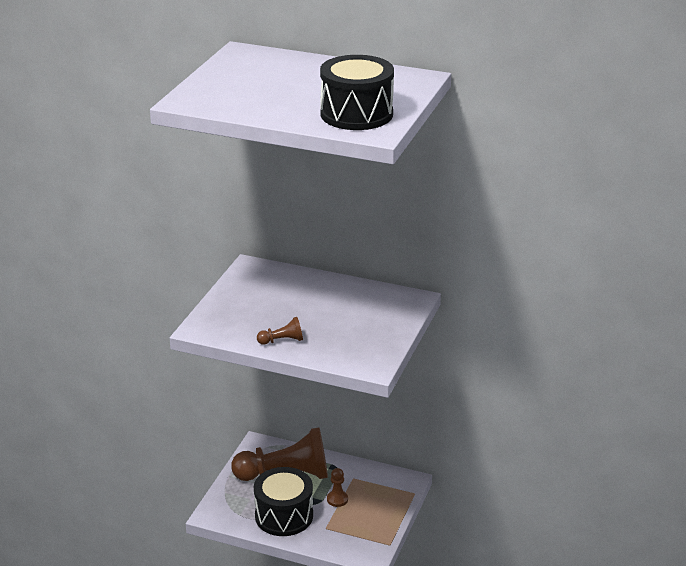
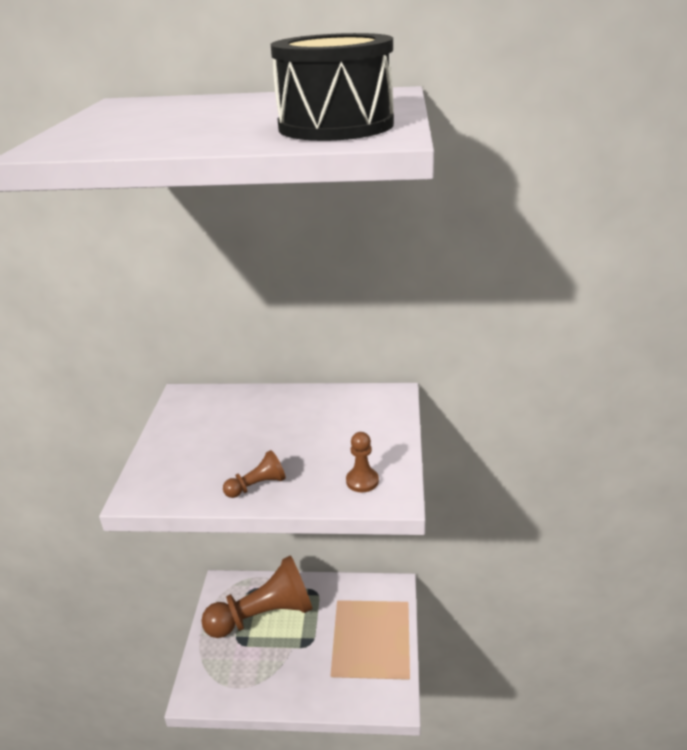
camera: 15 degrees left, 0 degrees up
black drum [254,467,313,536] -> none
brown pawn [327,468,348,507] -> brown pawn moved to [346,432,379,493]

